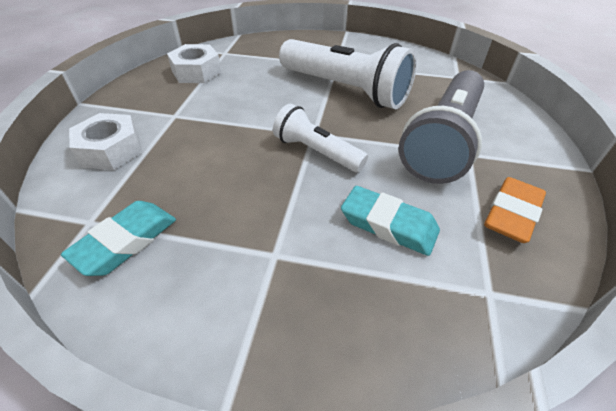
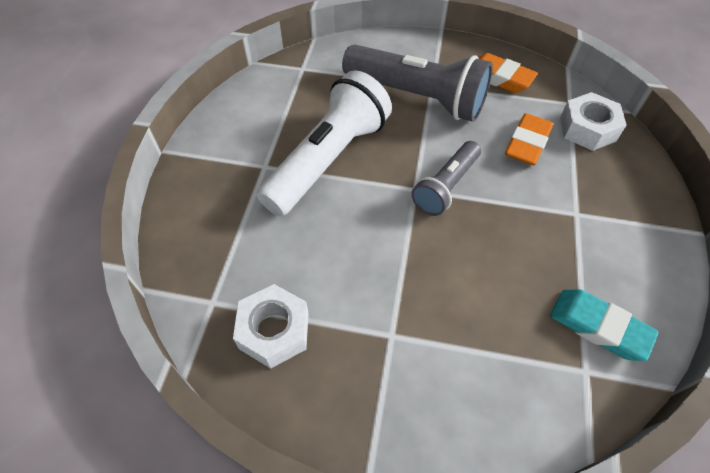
camera: 90 degrees left, 10 degrees up
white nut [69,113,143,170] -> white nut moved to [560,92,627,151]
white flashlight [273,104,368,172] -> grey flashlight [411,141,481,216]
turquoise eraser [341,186,440,256] -> orange eraser [505,113,553,165]

